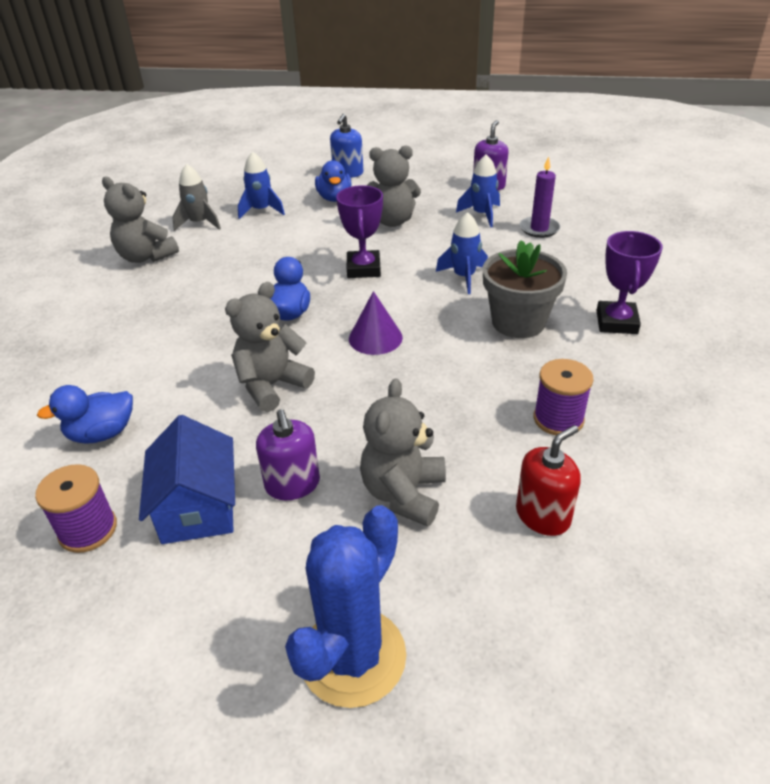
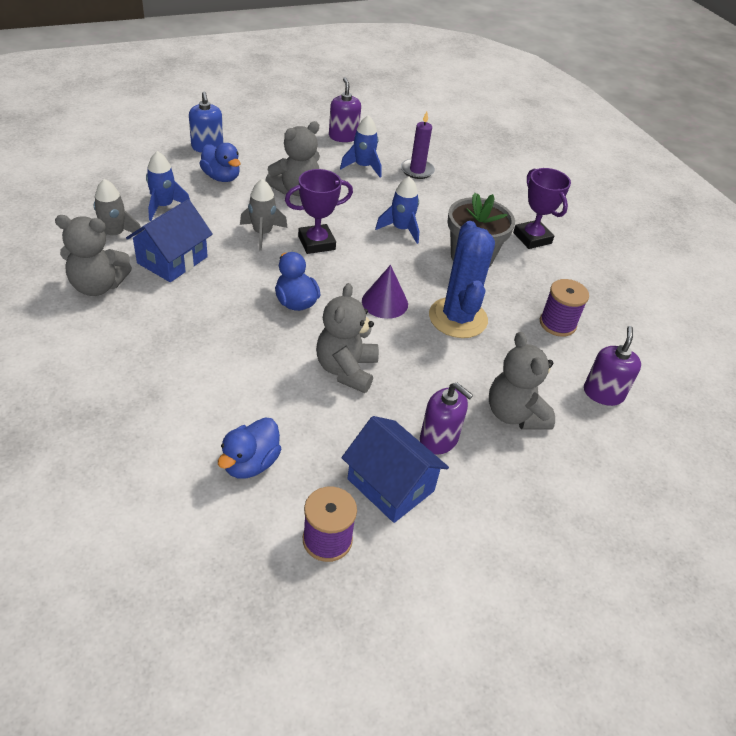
camera: 40 degrees left, 5 degrees up
blue cactus [285,505,406,708] -> blue cactus moved to [429,221,495,338]
purple trophy [336,185,383,278] -> purple trophy turned 75 degrees counterclockwise [285,169,353,254]
red soap dispenser [516,425,581,536] -> purple soap dispenser [584,326,641,406]
none -> blue house [126,199,213,282]
none -> grey rocket [240,179,288,251]

